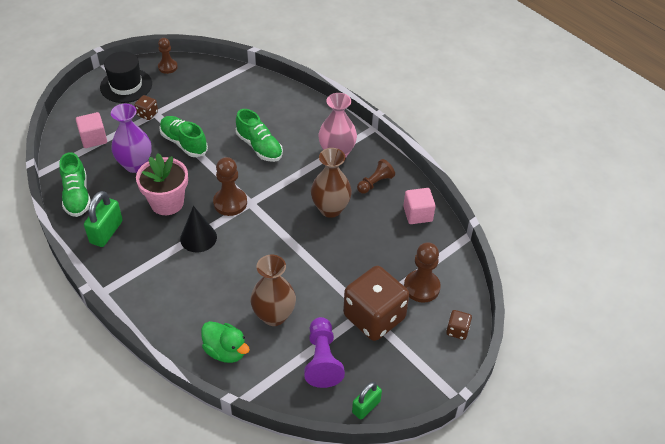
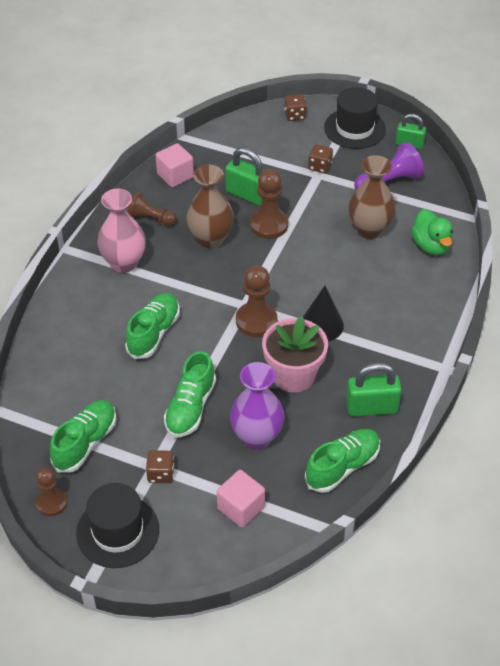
camera: 115 degrees left, 0 degrees up
green duck [201,321,250,363] -> green duck turned 150 degrees clockwise [411,209,453,255]
brown dice [343,266,409,341] -> brown dice [308,144,333,173], size x0.42
brown pawn [404,242,441,303] -> brown pawn moved to [250,169,288,239]
none -> green shoe [50,400,116,473]
none -> green padlock [225,147,265,206]
none -> black hat [324,87,386,149]

